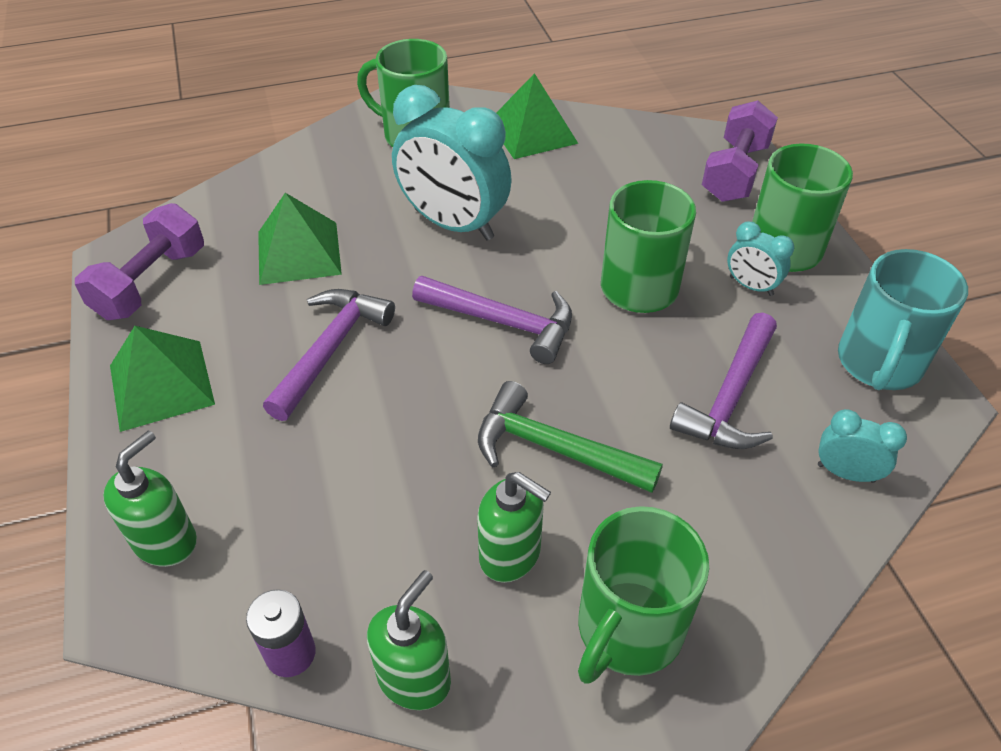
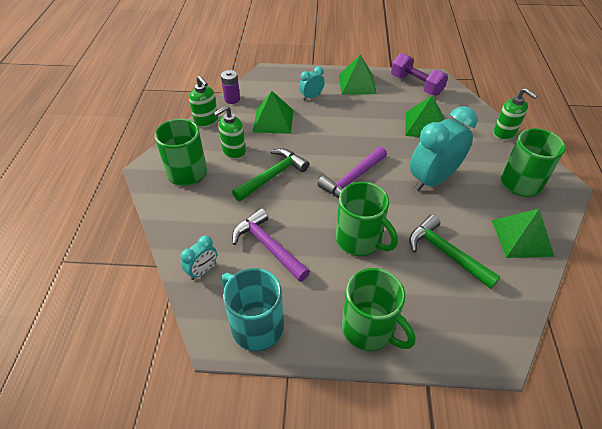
camera: 110 degrees right, 0 degrees up
green soap dispenser [103,431,197,567] -> green soap dispenser moved to [493,88,537,140]
purple hammer [263,289,395,421] -> none
purple dumbbell [702,100,778,202] -> none
turquoise clock [727,222,794,296] -> turquoise clock moved to [299,66,325,100]
none -> green pyramid [253,91,294,134]
none -> green hammer [409,214,501,289]

